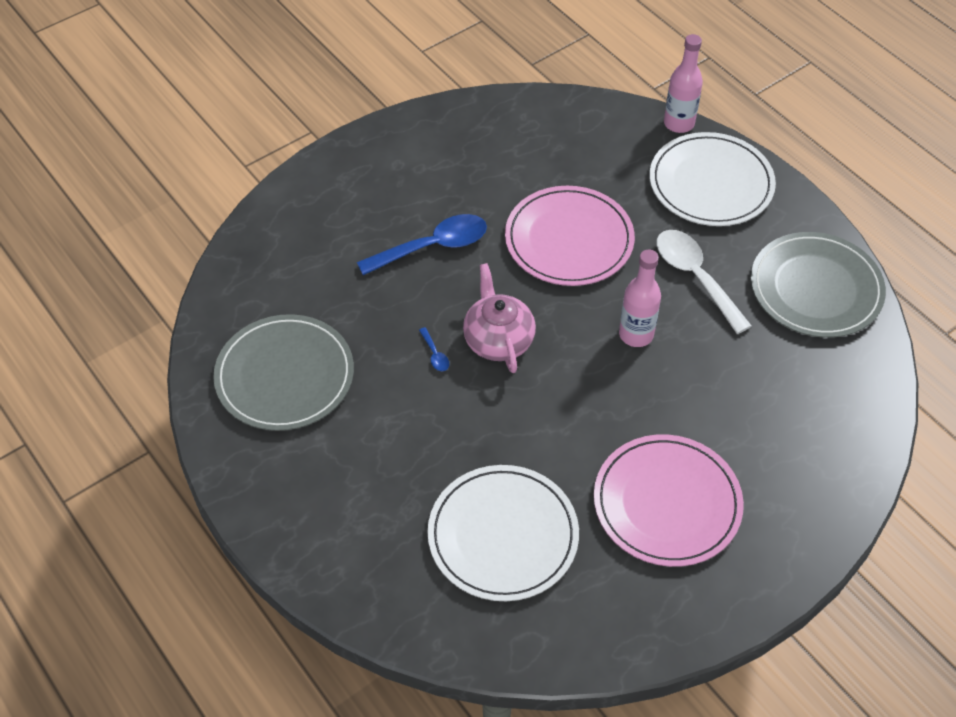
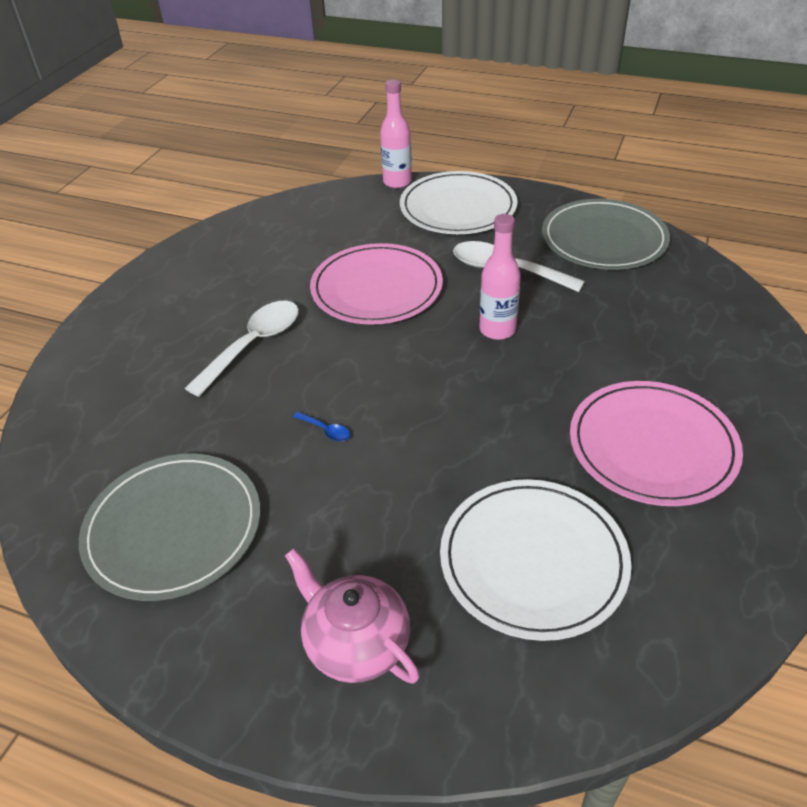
camera: 30 degrees left, 10 degrees down
blue spoon [357,214,487,275] -> white spoon [185,301,299,397]
pink teapot [463,263,536,373] -> pink teapot moved to [285,548,420,684]

